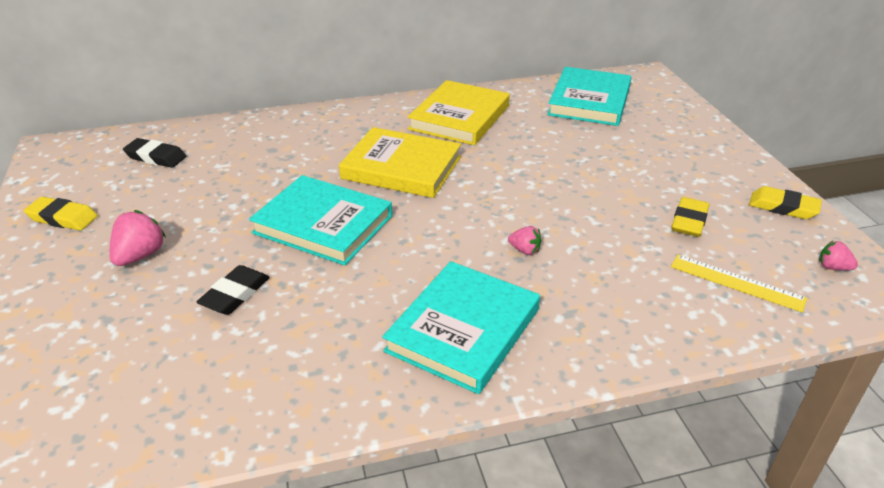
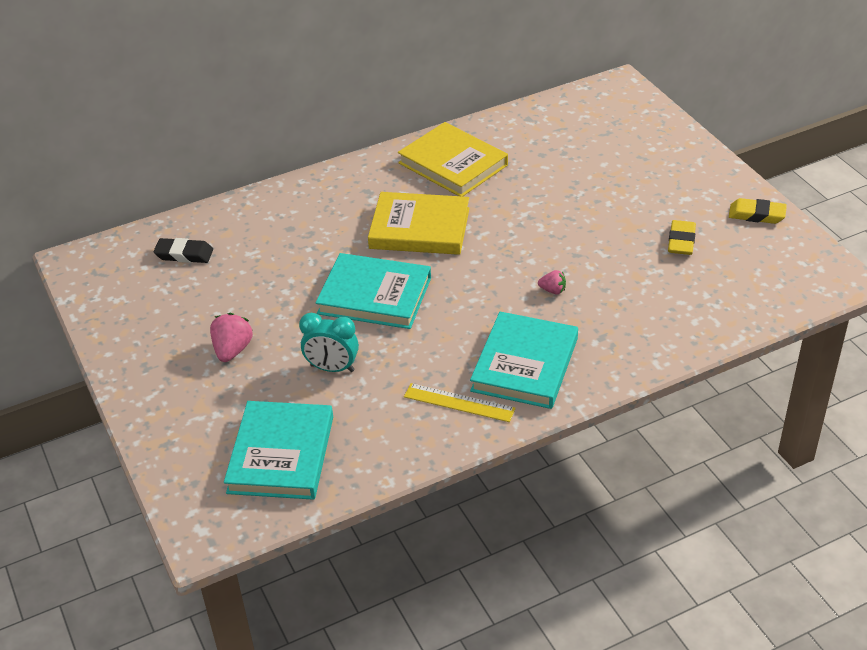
camera: 10 degrees left, 5 degrees up
yellow eraser [24,196,98,231] -> none
black eraser [197,265,270,315] -> turquoise clock [299,313,359,372]
yellow book [408,80,510,145] -> yellow book turned 60 degrees counterclockwise [398,122,508,196]
turquoise book [547,67,631,126] -> turquoise book moved to [224,401,333,500]
yellow ruler [671,254,807,312] -> yellow ruler moved to [404,383,516,422]
pink strawberry [819,241,858,270] -> none

